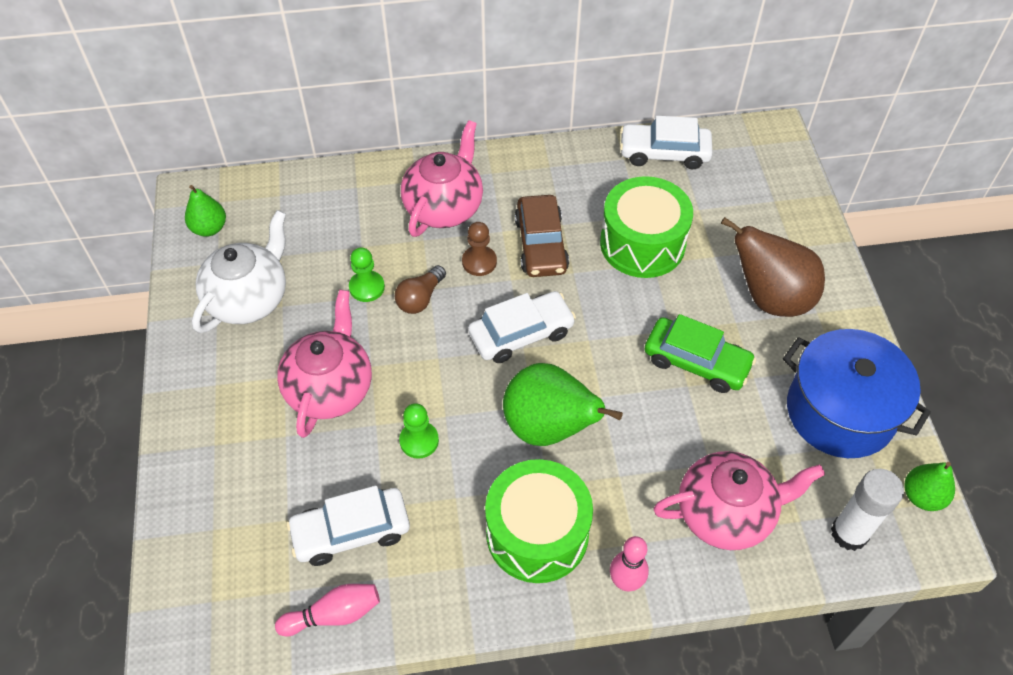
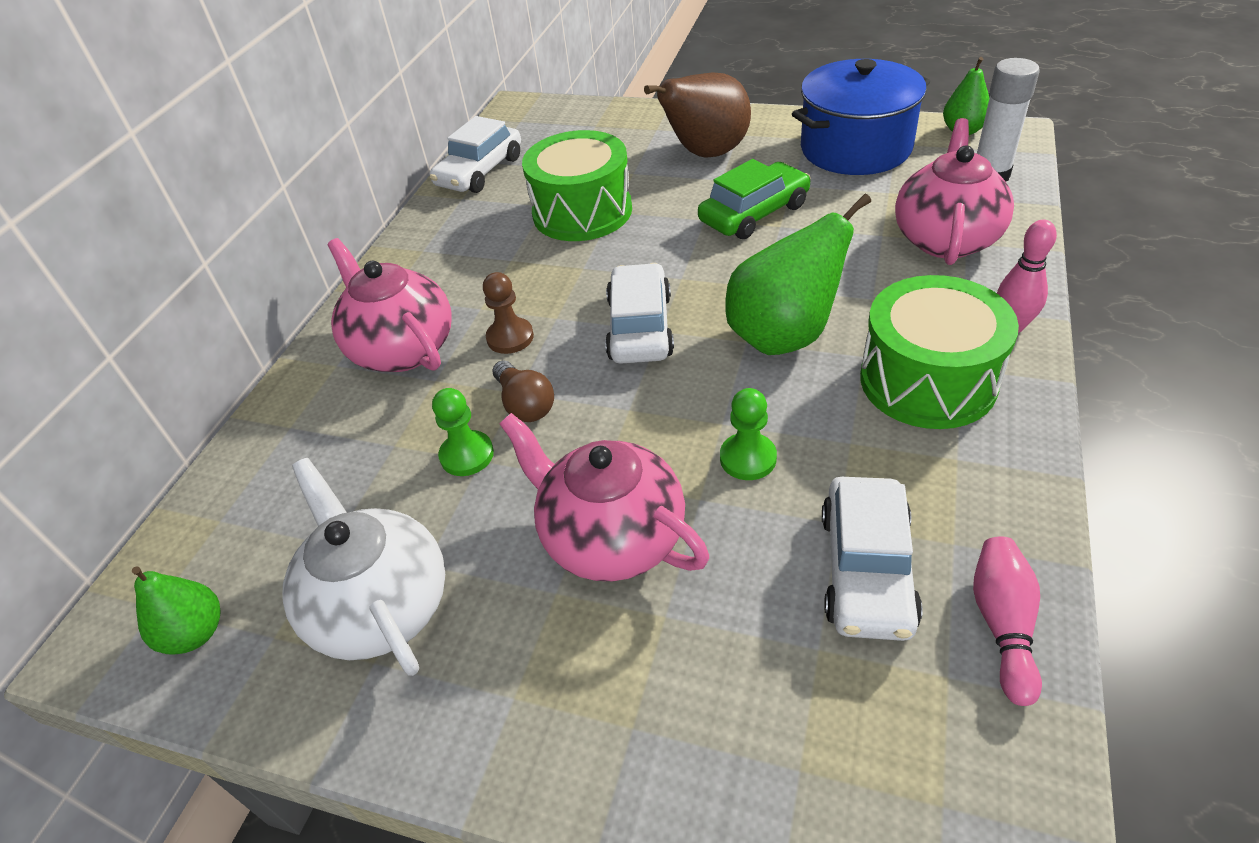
camera: 60 degrees left, 10 degrees down
brown car [515,195,569,277] -> none

